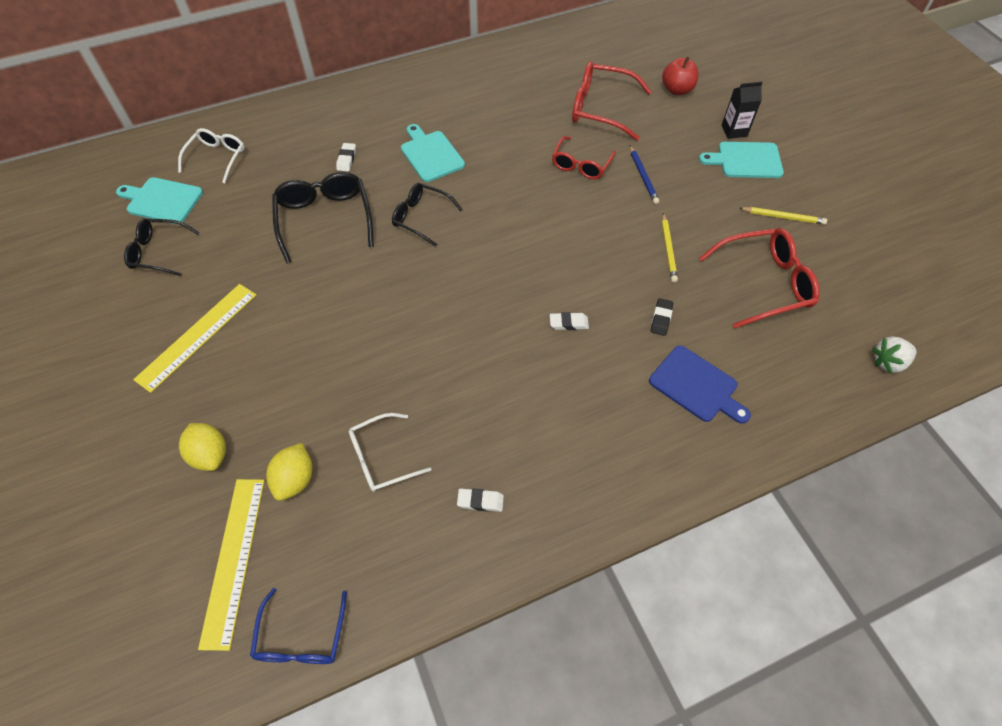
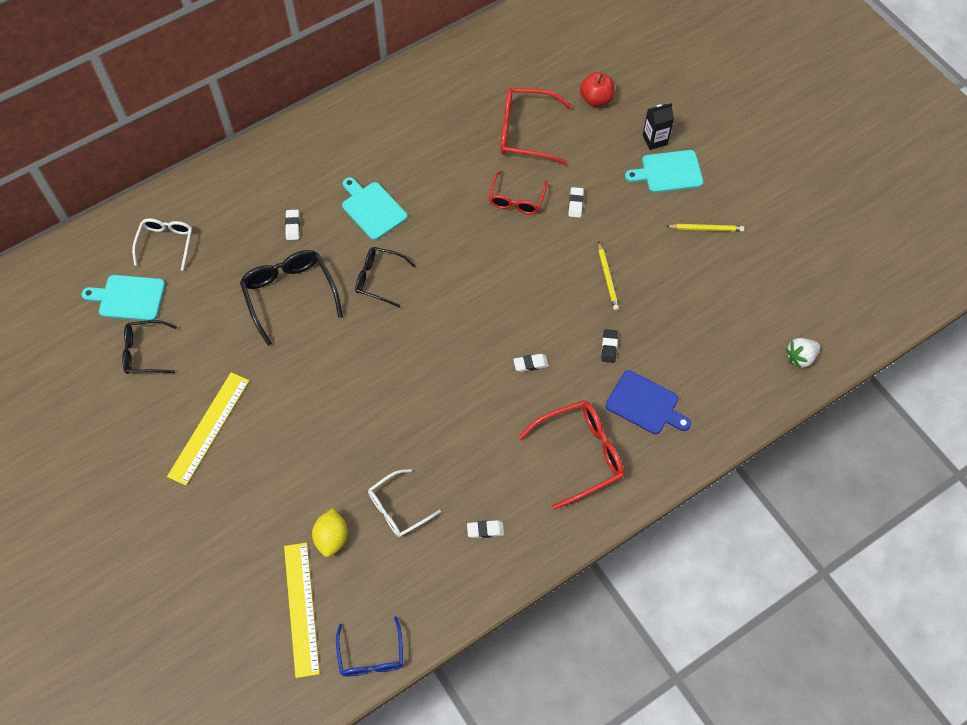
camera: 10 degrees left, 5 degrees up
yellow lemon [179,423,226,471] -> none
blue pencil [630,146,659,204] -> white eraser [568,187,584,218]
red glasses [699,228,820,329] -> red glasses moved to [518,400,624,510]

